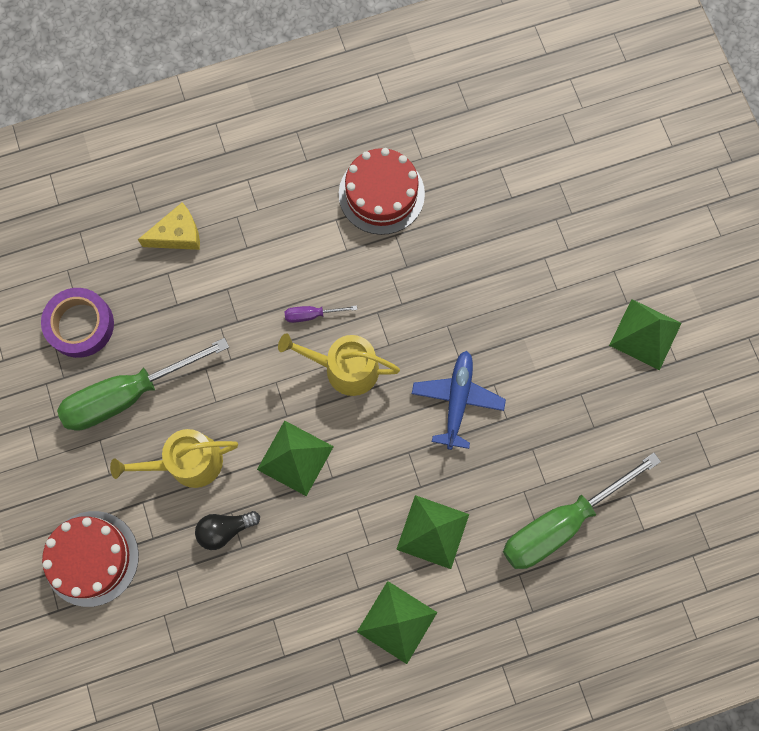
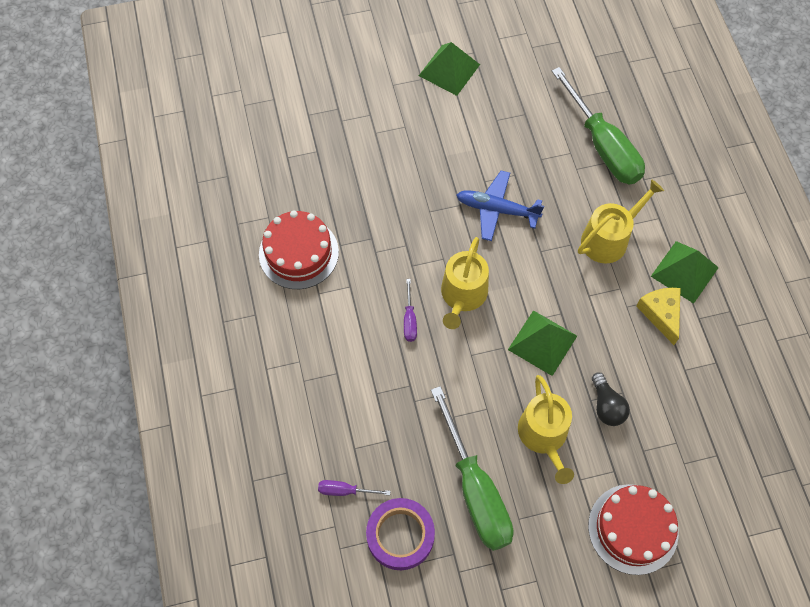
camera: 85 degrees left, 10 degrees down
yellow cheese [138,202,200,250] -> yellow cheese moved to [636,288,681,345]
green pyramid [396,495,469,569] -> yellow watering can [578,179,664,264]
none -> purple screwdriver [318,480,390,496]

